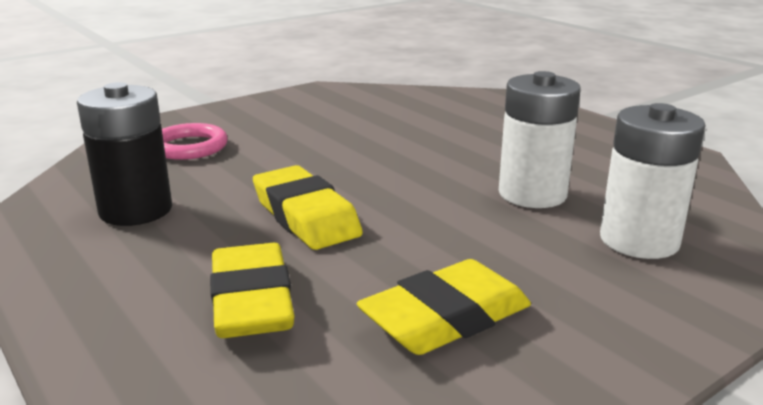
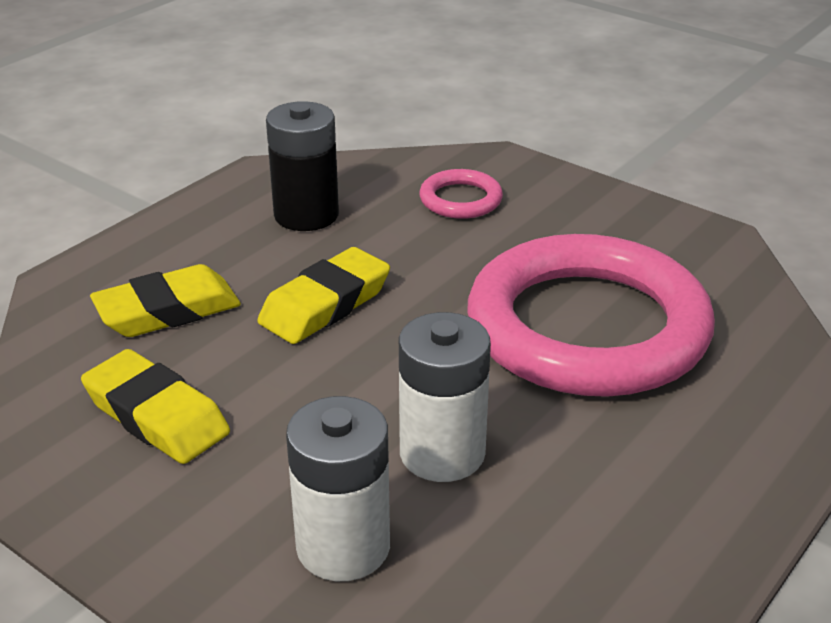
camera: 75 degrees right, 10 degrees up
none -> pink ring [467,234,715,397]

